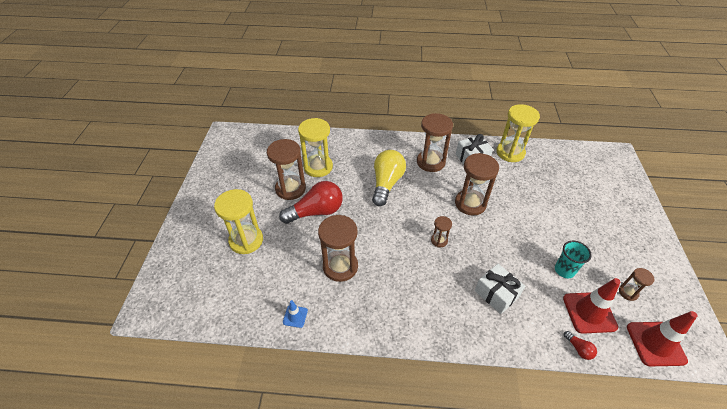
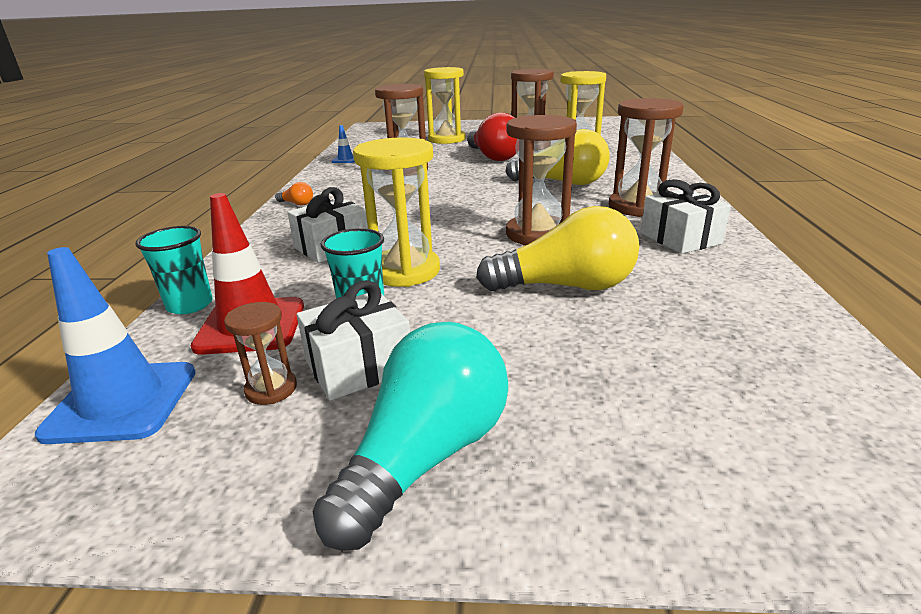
camera: 90 degrees right, 20 degrees down
brown hourglass [431,216,452,247] -> none
yellow hourglass [496,104,540,162] -> yellow hourglass moved to [353,138,440,287]
red light bulb [564,331,597,360] -> turquoise cup [135,226,213,314]
red traffic cone [627,311,697,366] -> blue traffic cone [35,247,195,444]
none -> orange light bulb [275,182,313,206]
none -> white gift [296,280,410,401]
none -> turquoise light bulb [313,322,508,551]
none -> yellow light bulb [476,206,639,291]

